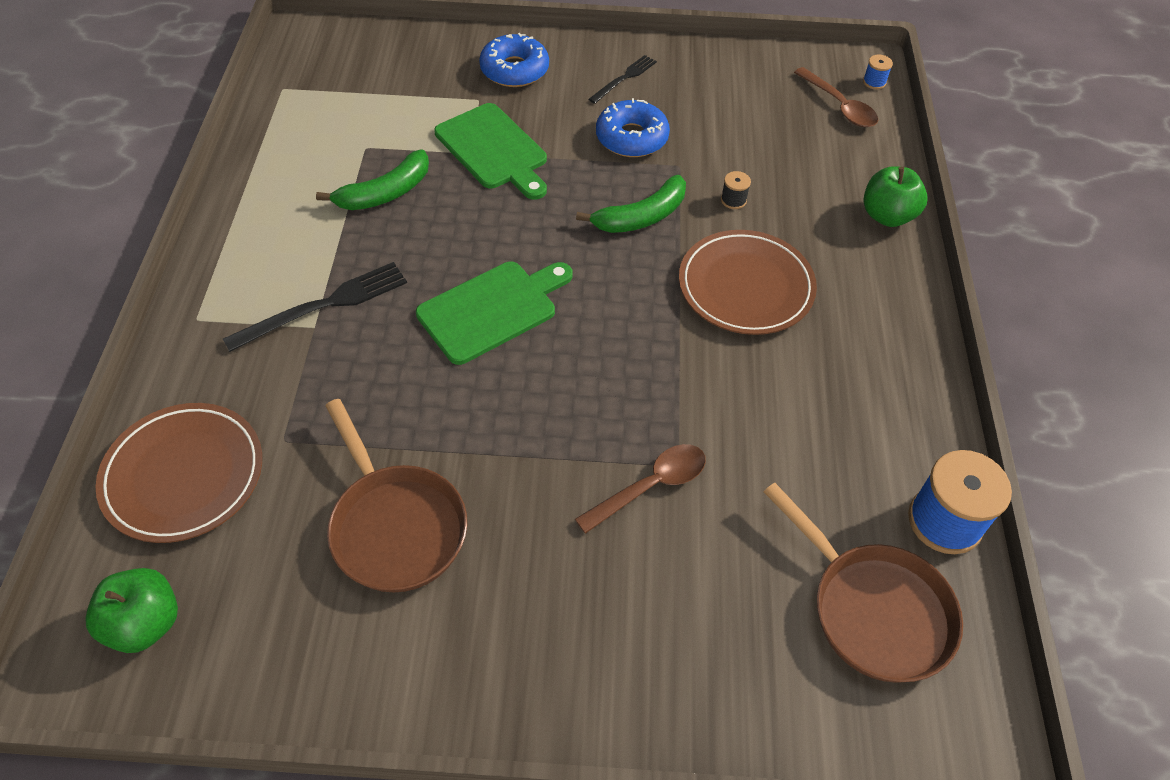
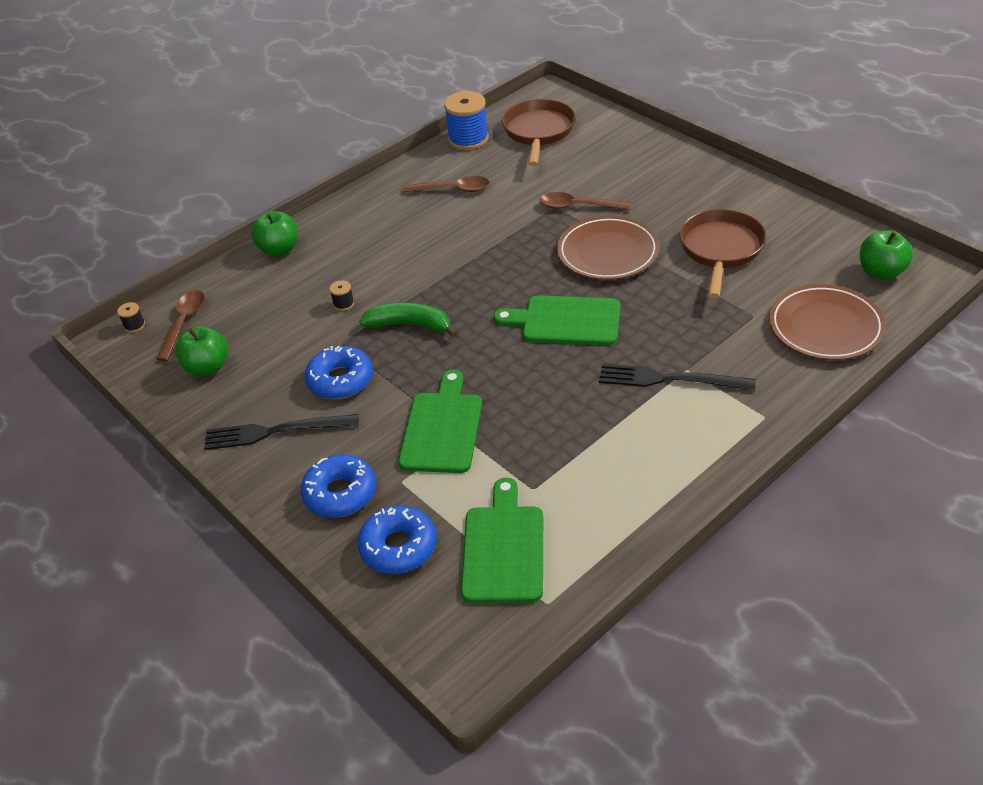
camera: 130 degrees left, 10 degrees down
green banana [316,149,429,210] -> none
black fork [588,55,657,104] -> black fork [204,414,359,450], size x1.64
brown plate [679,230,817,335] -> brown plate moved to [557,216,660,280]
blue spool [863,55,893,90] -> black spool [117,302,145,333]
none -> green apple [175,326,228,376]
none -> blue donut [357,505,437,574]
none -> brown spoon [402,176,490,193]
none -> green cutting board [461,478,543,603]

